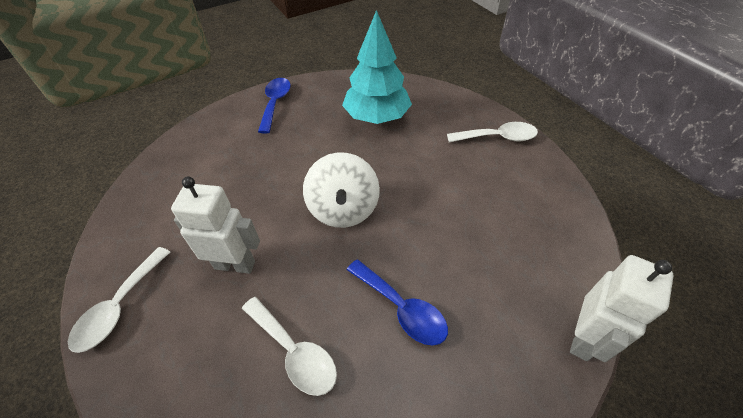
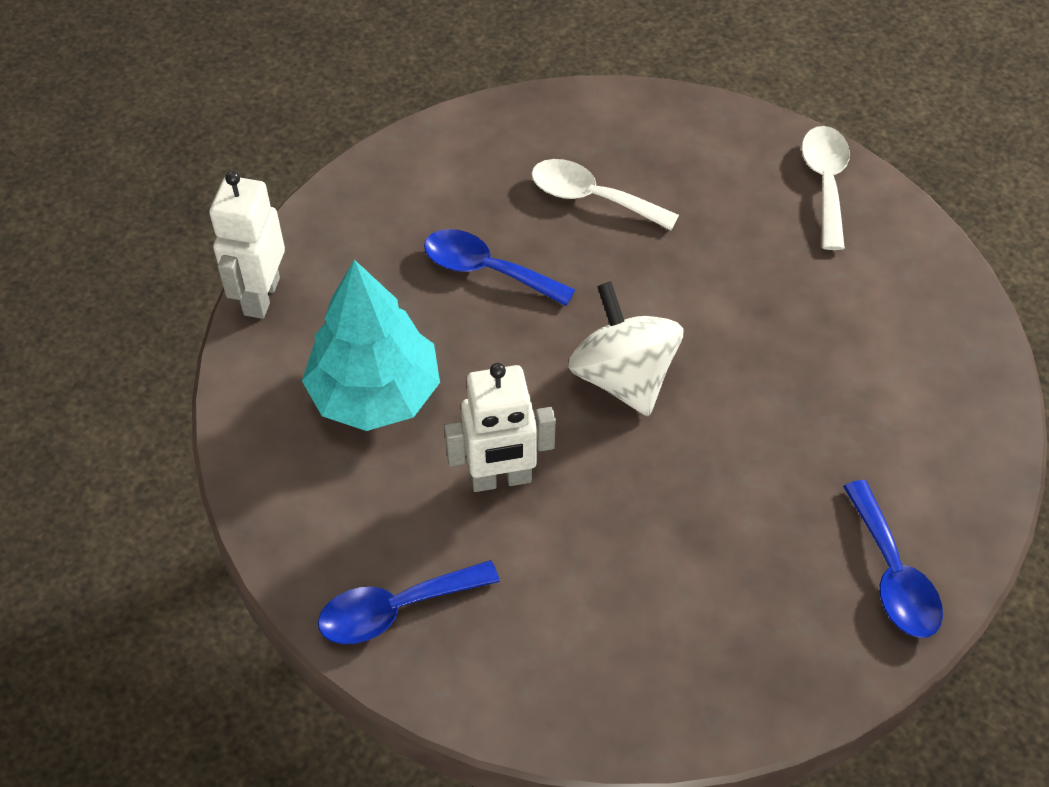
camera: 160 degrees right, 5 degrees up
white robot [171,177,260,274] -> white robot moved to [444,363,556,492]
turquoise tree [342,10,412,124] -> turquoise tree moved to [302,260,440,431]
white spoon [447,122,538,142] -> blue spoon [318,560,500,644]

